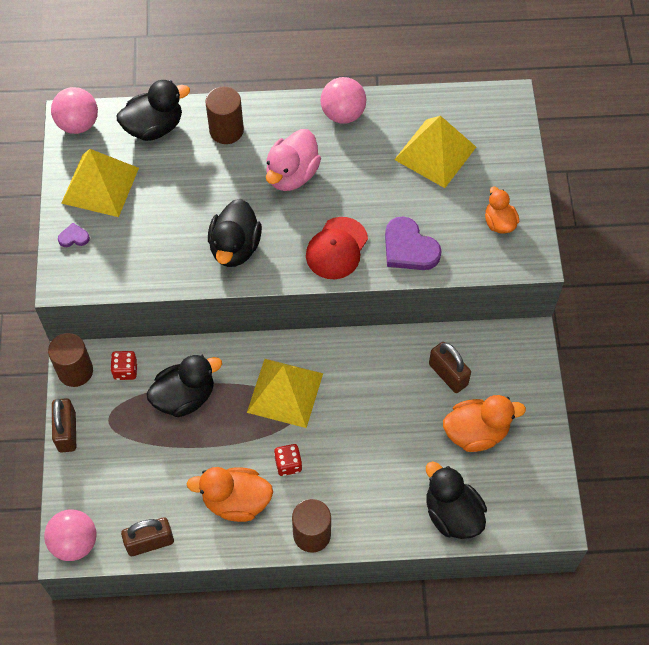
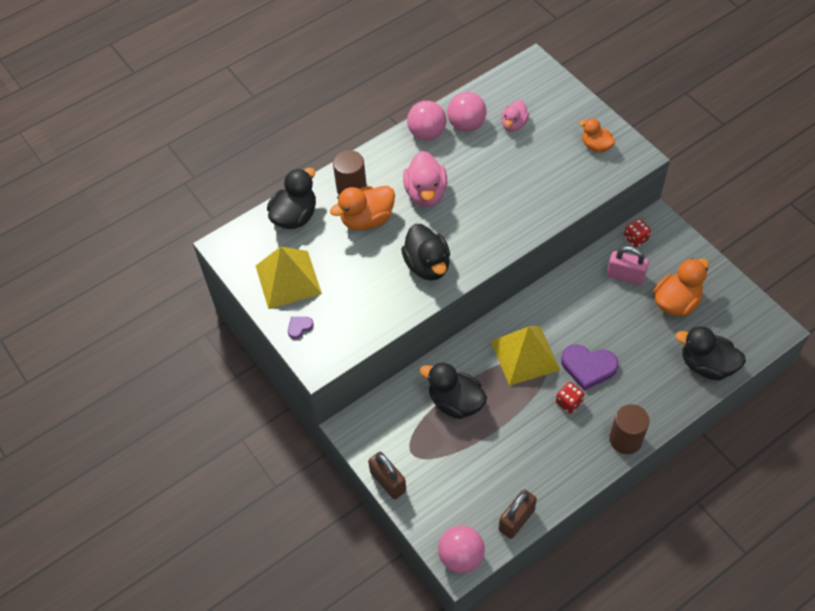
camera: 30 degrees left, 5 degrees down
brown cylinder [48,333,93,387] -> none
pink ball [51,87,98,134] -> pink ball moved to [447,92,486,132]
red dice [110,351,138,380] -> red dice moved to [624,219,651,247]
black duck [146,354,222,417] -> black duck turned 90 degrees counterclockwise [420,362,487,419]
orange duck [186,467,273,522] -> orange duck moved to [330,186,395,230]
red cap [306,217,368,279] -> none
purple heart [385,216,442,270] -> purple heart moved to [561,344,618,391]
yellow pyramid [394,116,476,188] -> pink duck [501,100,529,132]
brown padlock [429,342,471,393] -> pink padlock [607,246,649,285]

